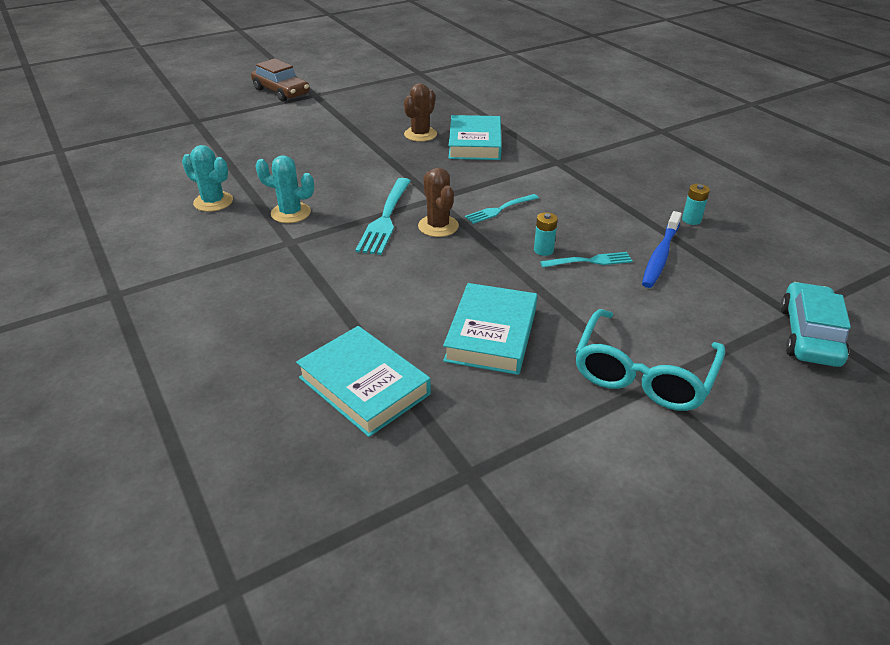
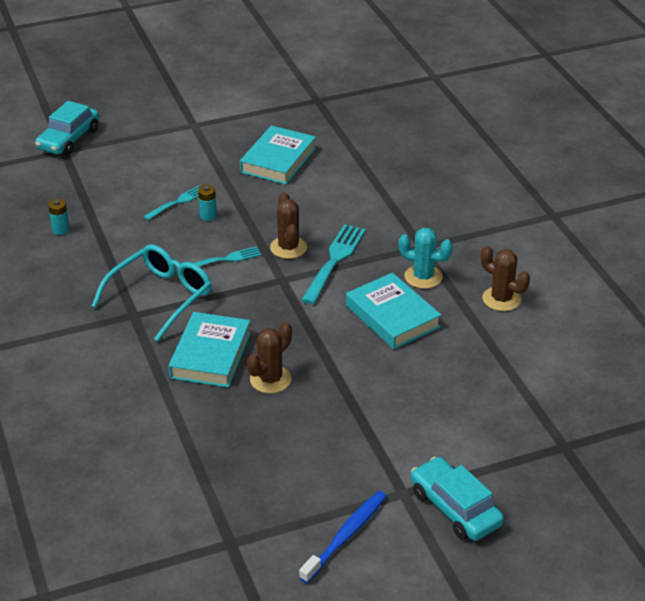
camera: 170 degrees left, 0 degrees up
turquoise cactus [182,145,233,212] -> brown cactus [481,246,530,311]
brown car [251,58,310,102] -> turquoise car [411,457,504,541]
turquoise book [296,326,431,437] -> turquoise book moved to [346,273,441,349]
turquoise fork [540,252,633,268] -> turquoise fork turned 135 degrees clockwise [143,185,201,220]
turquoise glasses [575,309,725,411] -> turquoise glasses moved to [92,245,212,341]
blue toothbrush [642,211,682,288] -> blue toothbrush moved to [299,491,387,583]

